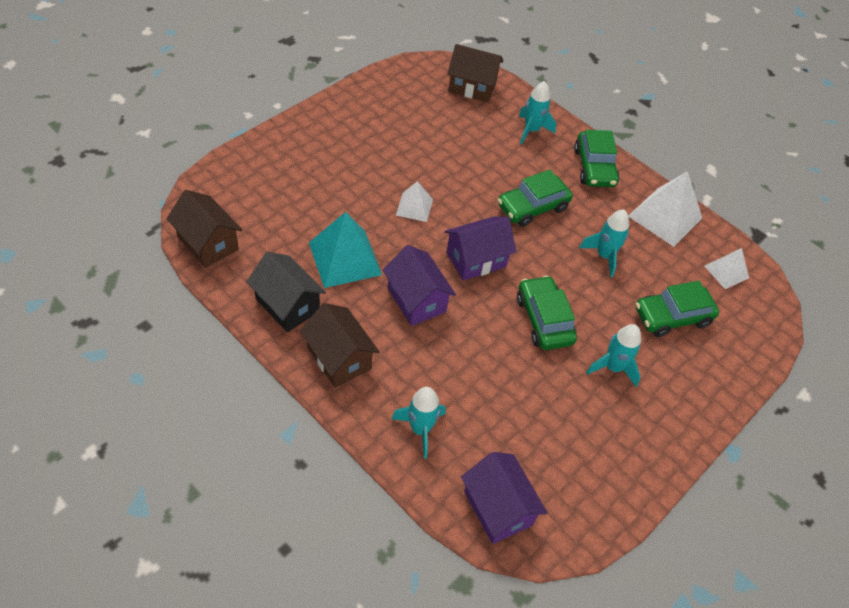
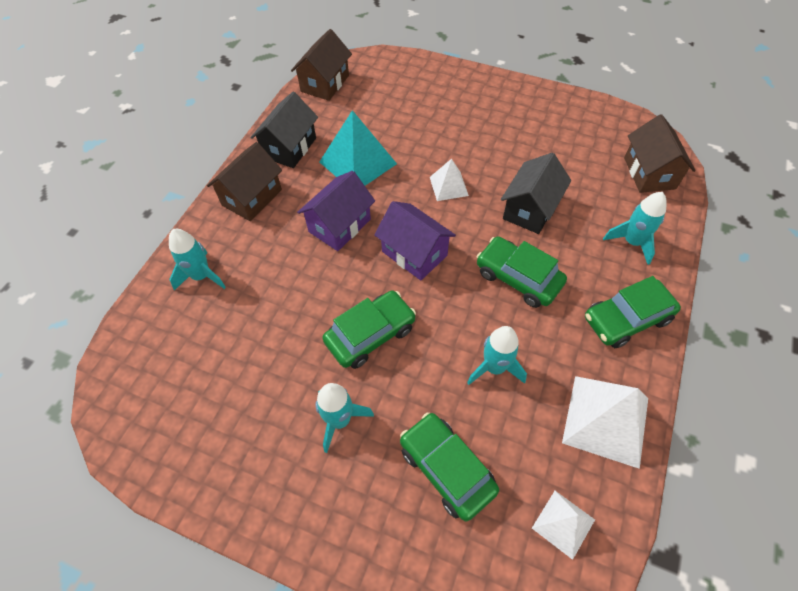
camera: 75 degrees right, 5 degrees up
purple house [461,452,548,544] -> none
none -> black house [501,153,571,234]

